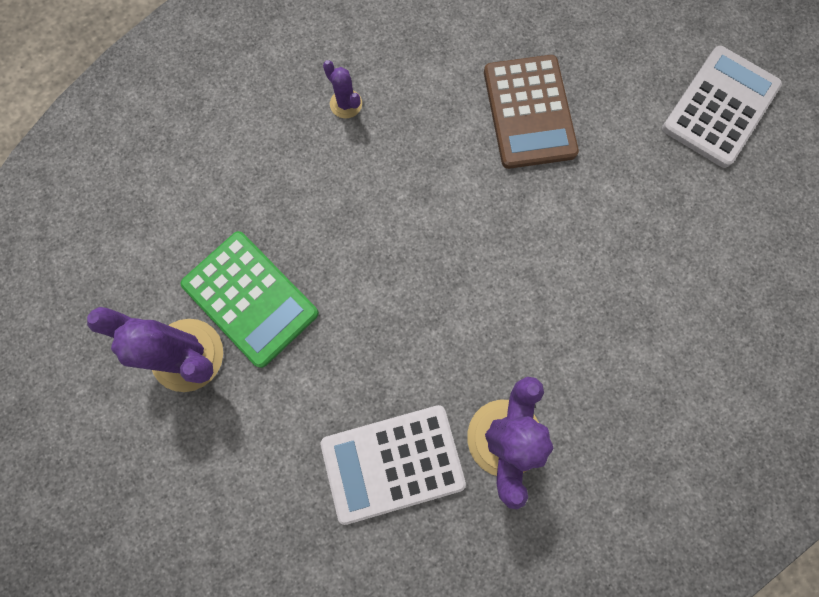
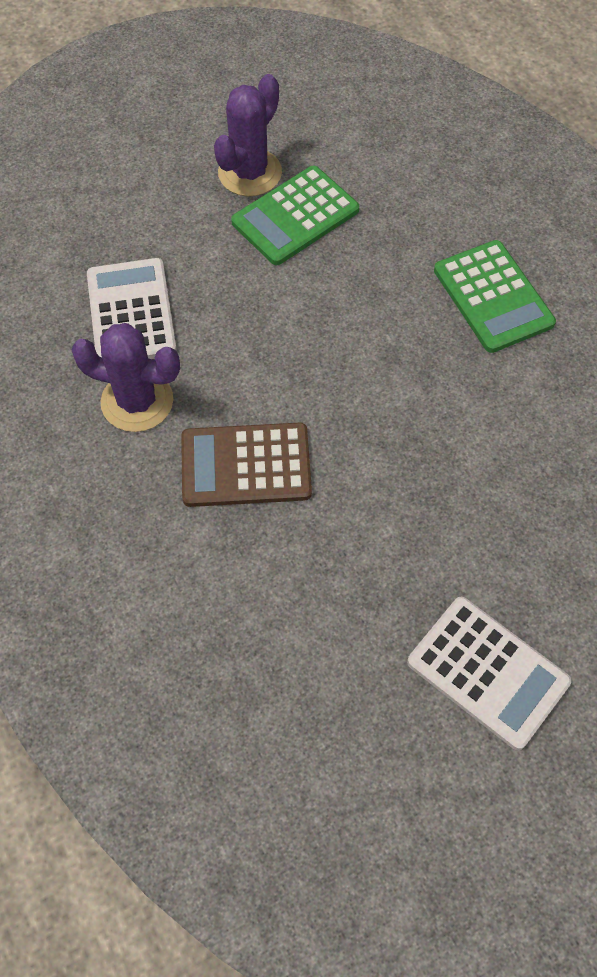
camera: 95 degrees right, 15 degrees down
purple cactus [323,60,362,118] -> green calculator [434,240,556,353]
brown calculator [484,55,579,169] -> brown calculator moved to [181,423,312,507]

